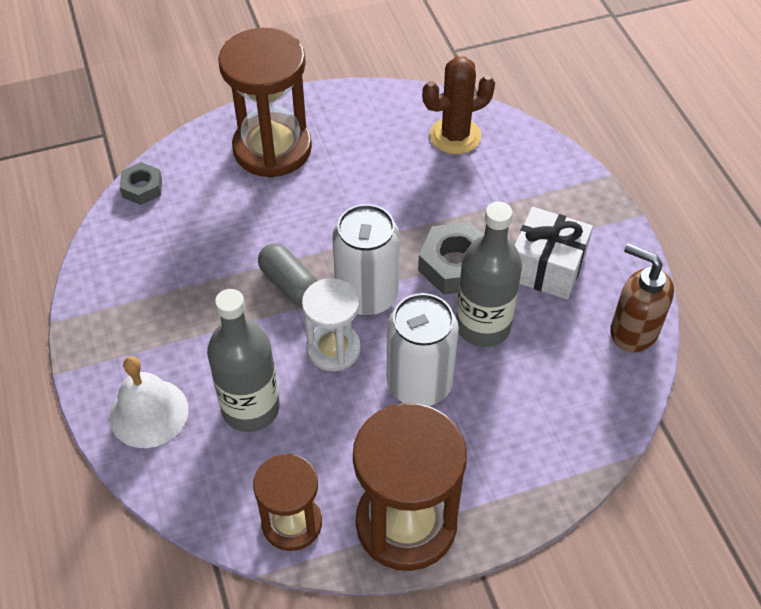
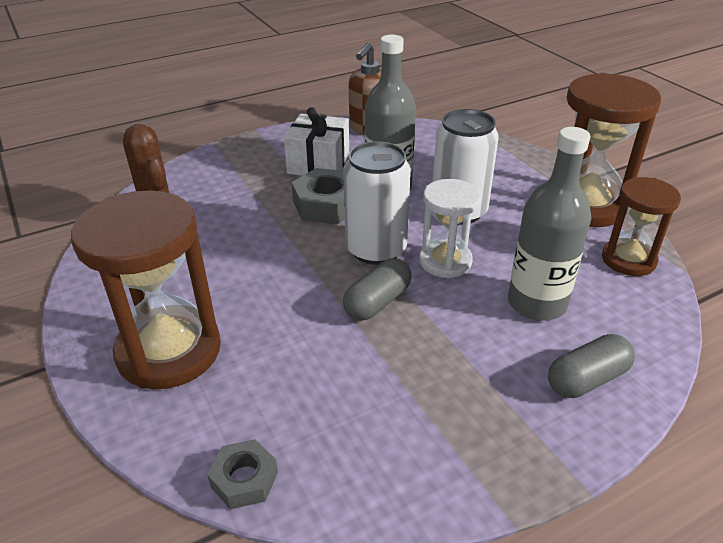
camera: 100 degrees left, 15 degrees down
white bell [109,356,189,448] -> grey capsule [548,334,635,398]

